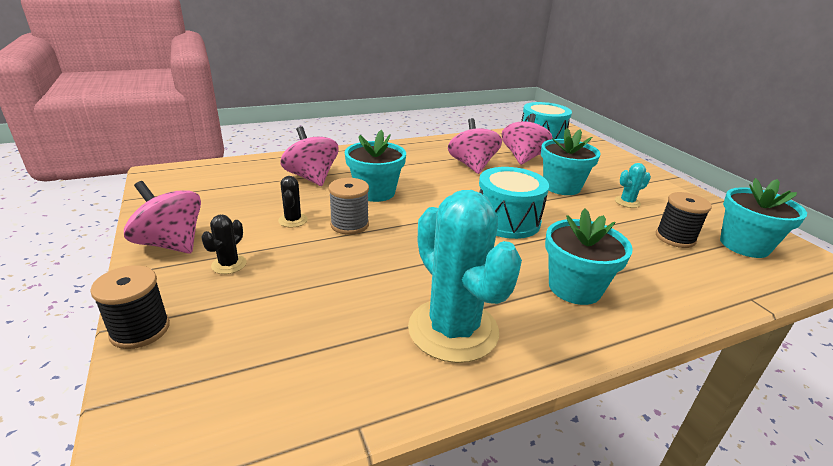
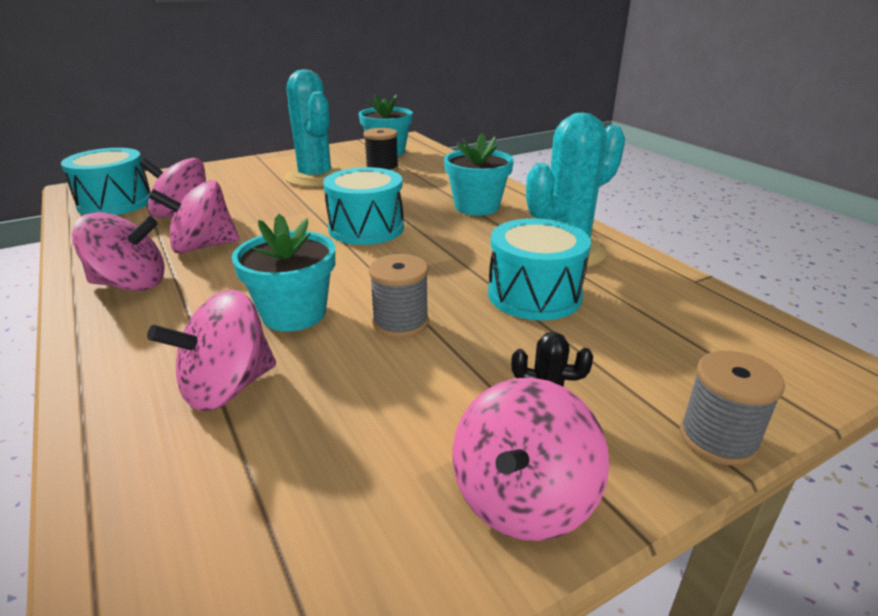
camera: 95 degrees left, 0 degrees up
black spool [90,265,170,349] -> grey spool [680,351,785,466]
black cactus [278,176,308,227] -> none
turquoise flower pot [541,128,601,195] -> none
turquoise cactus [615,163,651,208] -> turquoise cactus [285,69,342,187], size x2.35
none -> pink spinning top [72,212,165,291]
none -> turquoise drum [488,218,591,320]

